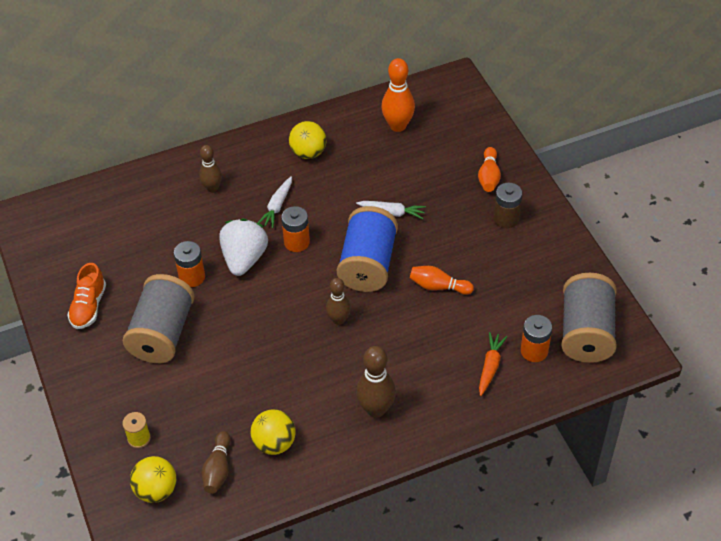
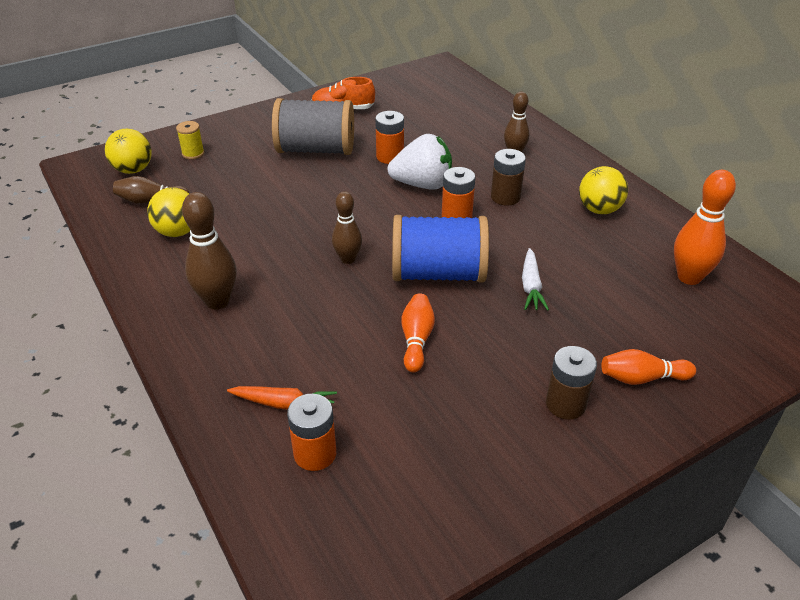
camera: 80 degrees right, 10 degrees down
white carrot [258,176,292,228] -> brown battery [491,149,526,206]
grey spool [561,273,617,363] -> none

